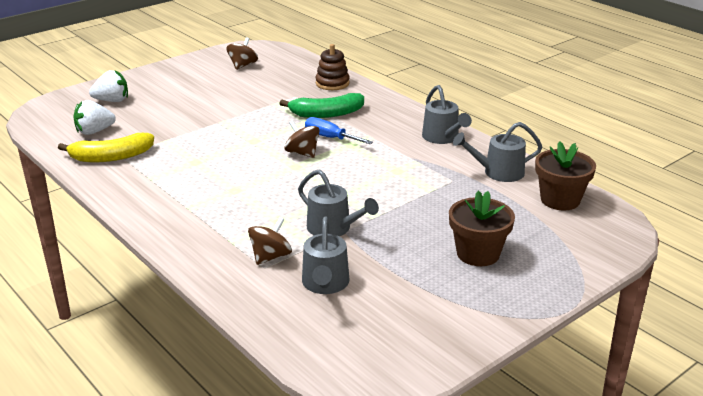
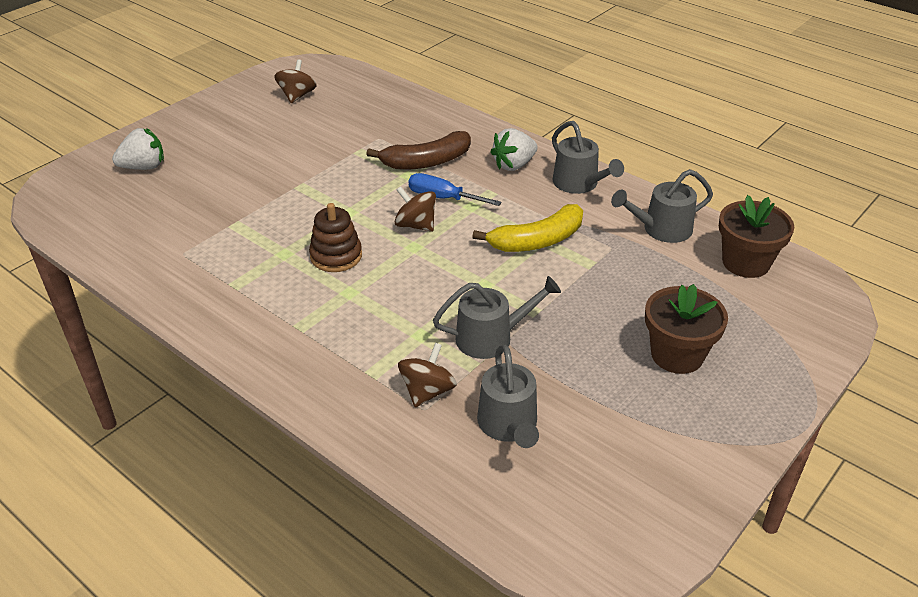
camera: 10 degrees left, 10 degrees up
yellow banana [58,133,154,162] -> yellow banana moved to [472,204,583,252]
white strawberry [74,100,116,135] -> white strawberry moved to [490,128,537,171]
green banana [279,93,364,118] -> brown banana [366,131,471,170]
grey watering can [298,169,379,236] -> grey watering can turned 45 degrees counterclockwise [433,276,561,359]
brown stacking toy [316,44,350,90] -> brown stacking toy moved to [309,203,362,272]

